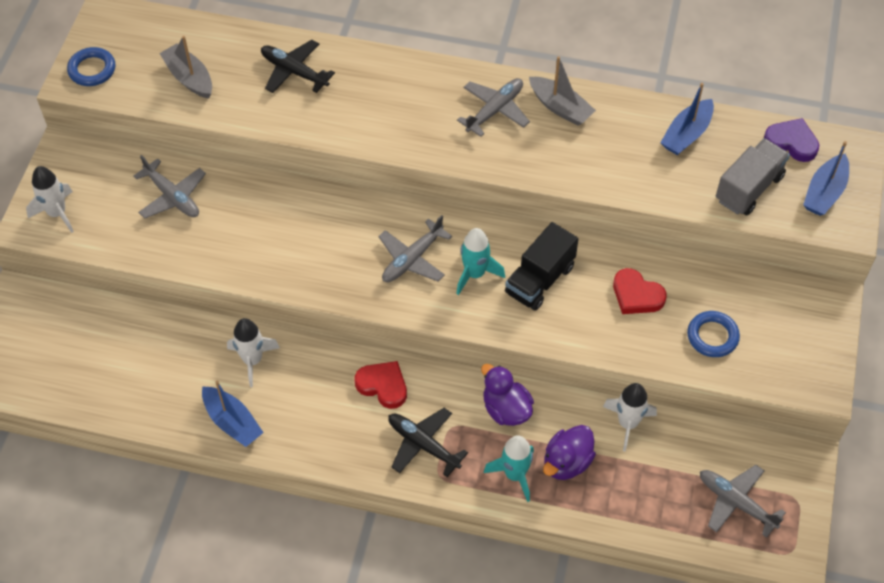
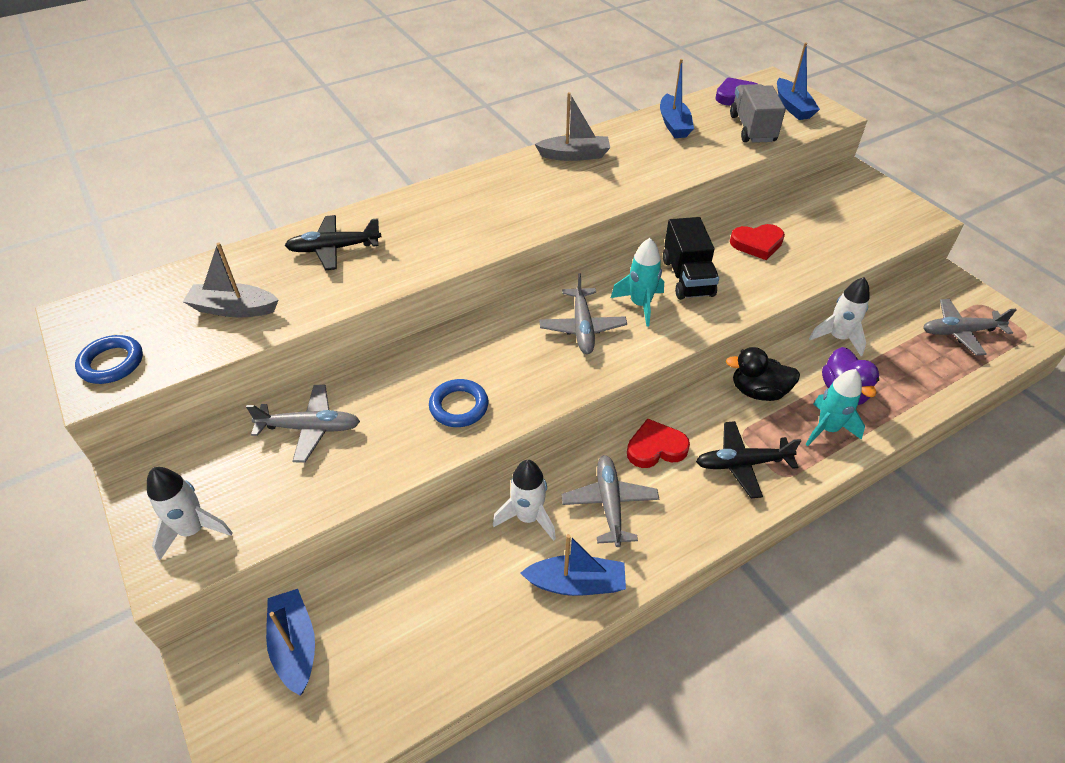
camera: 45 degrees left, 10 degrees down
grey plane [457,78,530,137] -> grey plane moved to [561,455,659,547]
purple duck [481,364,534,426] -> black duck [726,347,800,401]
blue ring [687,311,740,357] -> blue ring moved to [429,379,489,427]
none -> blue boat [266,589,315,695]

